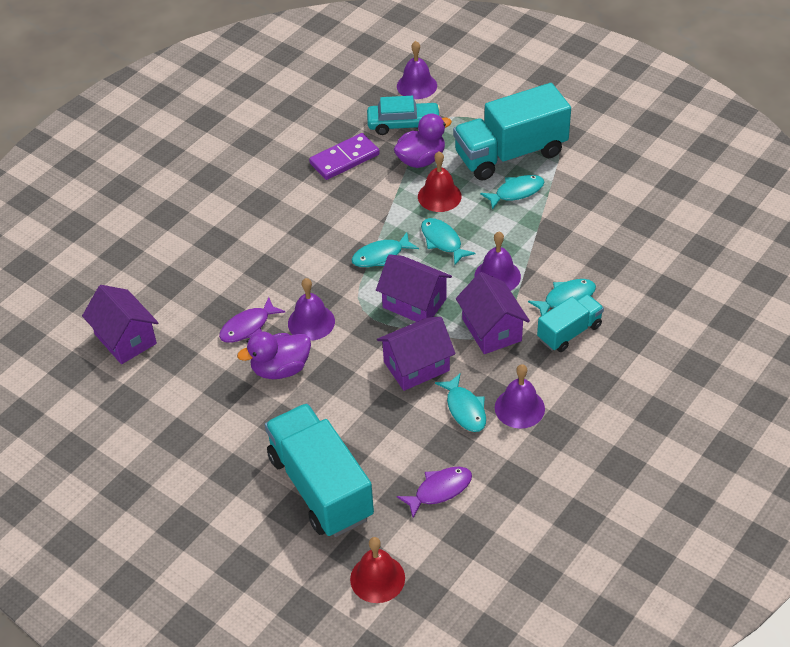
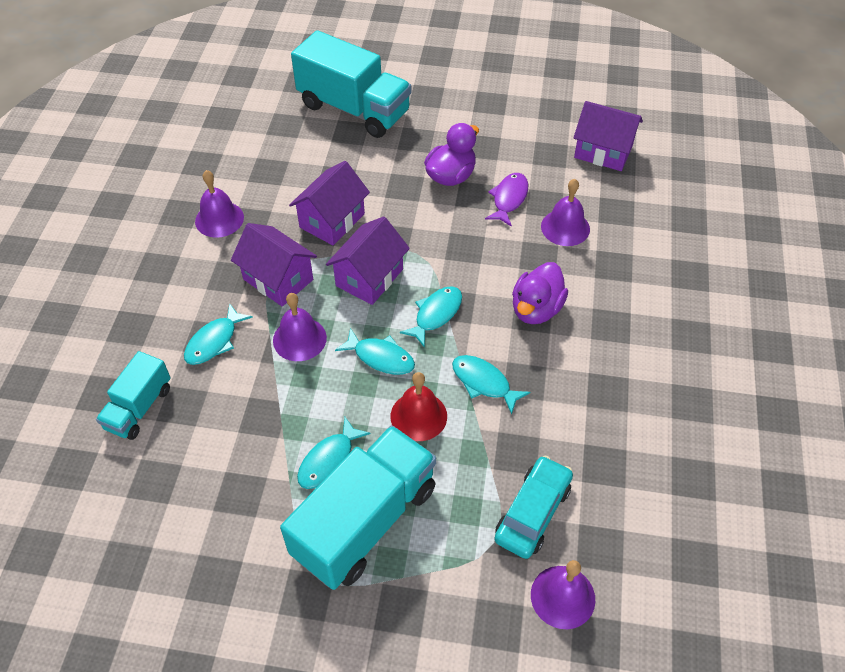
camera: 150 degrees right, 5 degrees up
purple bell [288,278,335,341] -> purple bell moved to [541,179,590,246]
purple domino [309,133,380,180] -> none
red bell [350,537,405,603] -> none
turquoise car [367,96,441,135] -> turquoise car turned 150 degrees clockwise [494,455,573,559]
purple house [376,254,452,322] -> purple house turned 60 degrees counterclockwise [326,216,410,305]
purple duck [394,113,452,168] -> purple duck moved to [512,262,568,324]
purple fish [397,467,472,518] -> none
turquoise fish [435,373,486,432] -> turquoise fish moved to [452,355,530,415]
turquoise truck [537,294,604,352] -> turquoise truck moved to [96,351,171,440]

